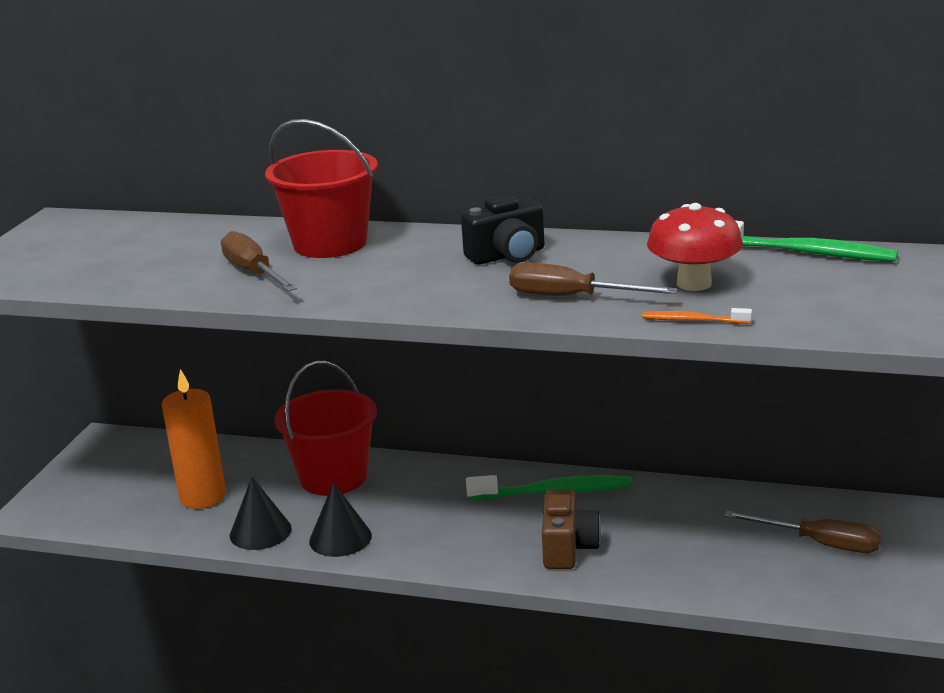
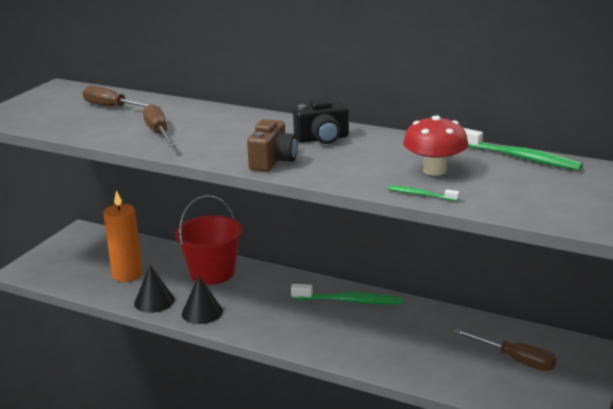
camera: 10 degrees right, 0 degrees up
red bucket [265,119,378,258] -> none
brown screwdriver [509,262,678,296] -> brown screwdriver moved to [82,85,160,108]
brown camera [542,490,601,569] -> brown camera moved to [247,119,298,172]
orange toothbrush [643,308,752,324] -> green toothbrush [387,186,460,201]

